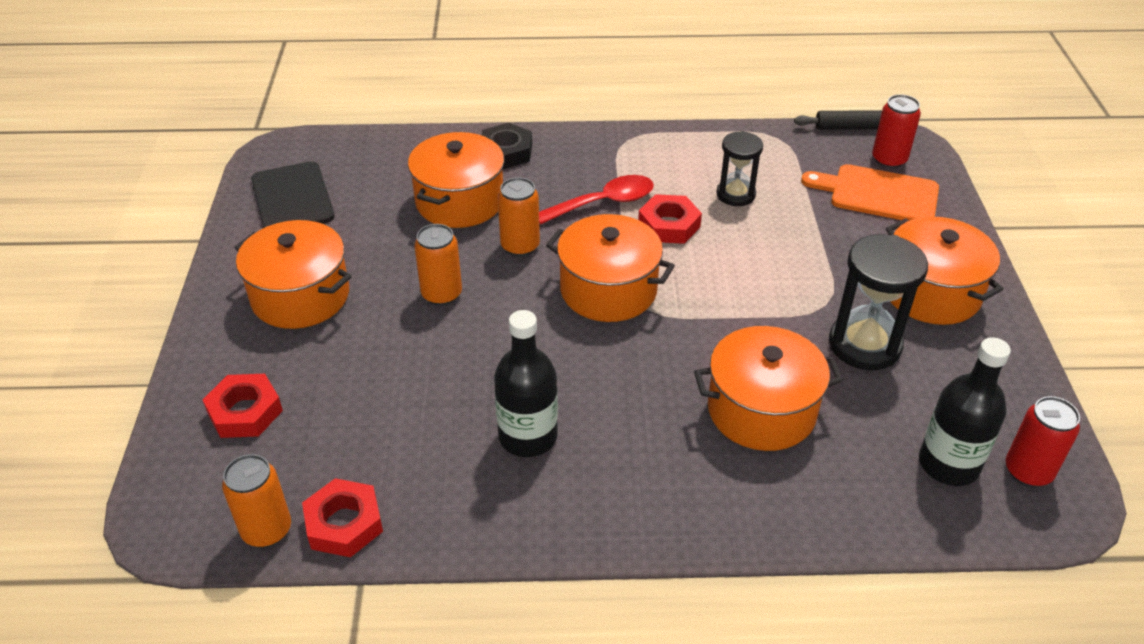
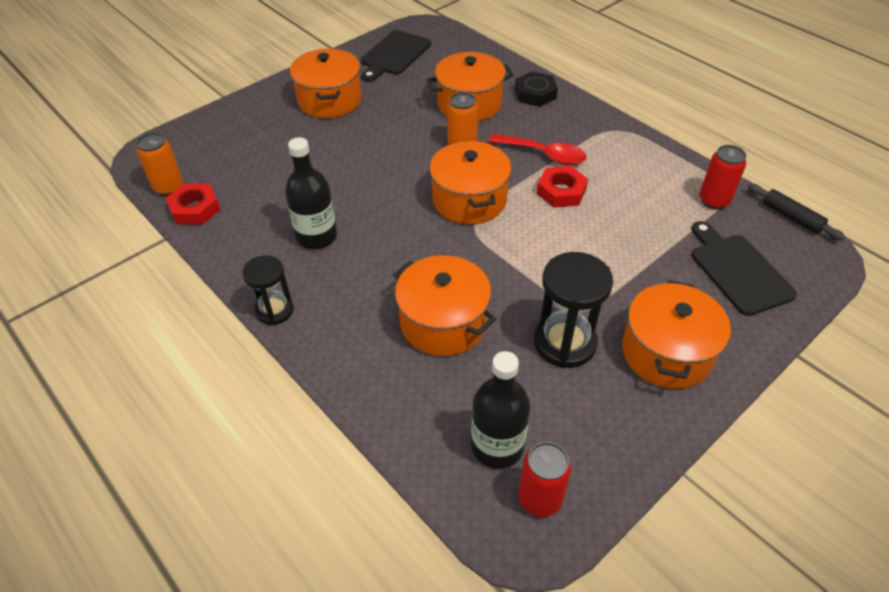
camera: 50 degrees right, 5 degrees up
red nut [203,374,283,438] -> none
orange can [414,224,462,306] -> none
black hourglass [716,131,763,206] -> black hourglass moved to [242,255,294,325]
orange cutting board [801,164,939,221] -> black cutting board [691,221,797,316]
red can [872,94,921,169] -> red can moved to [699,145,746,209]

